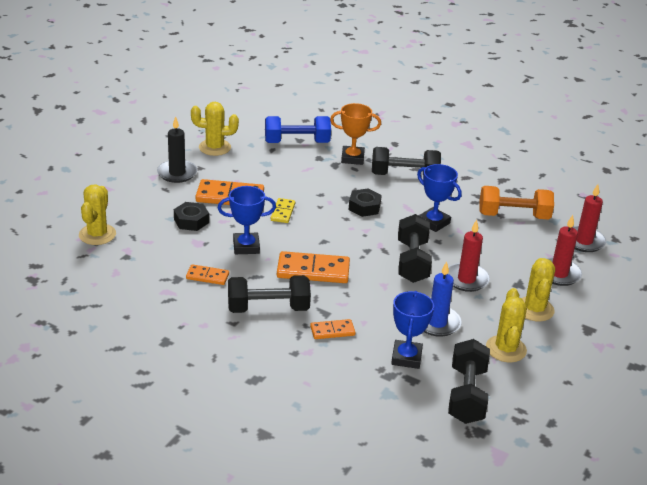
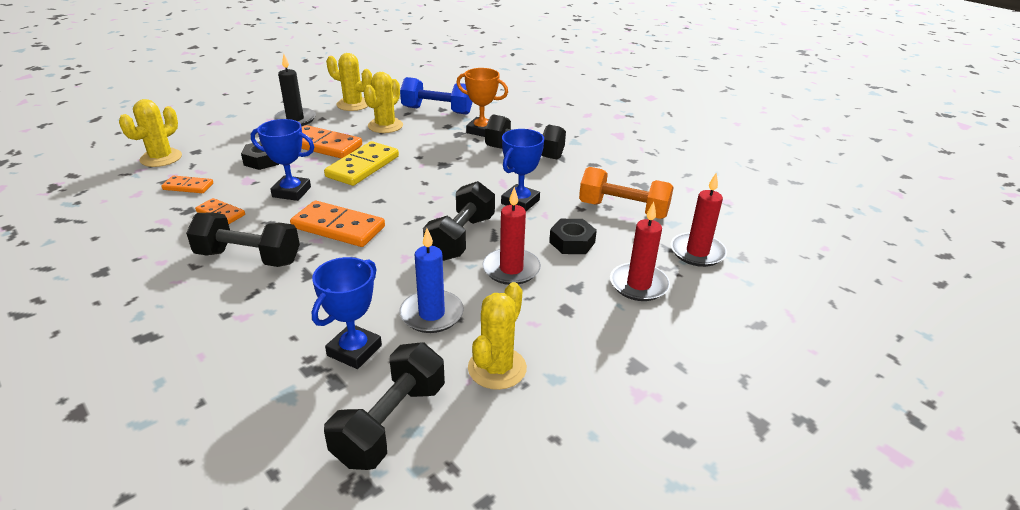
camera: 20 degrees right, 0 degrees up
yellow domino [271,198,295,223] -> yellow domino [324,141,399,186], size x1.80
orange domino [310,319,356,339] -> orange domino moved to [161,175,213,193]
black nut [349,188,382,217] -> black nut moved to [549,219,597,254]
blue trophy [417,164,462,232] -> blue trophy turned 60 degrees clockwise [501,129,544,211]
yellow cactus [522,258,555,322] -> yellow cactus moved to [364,72,403,133]

